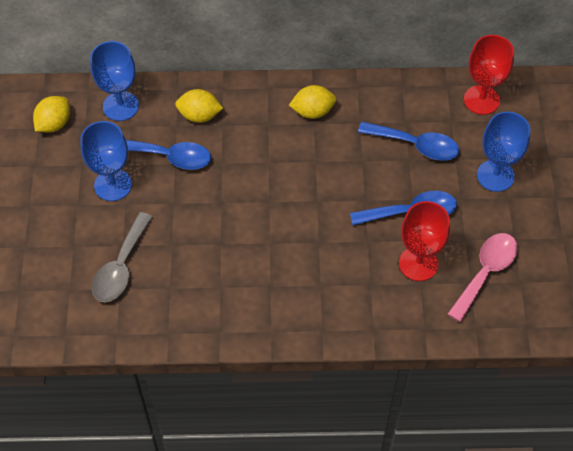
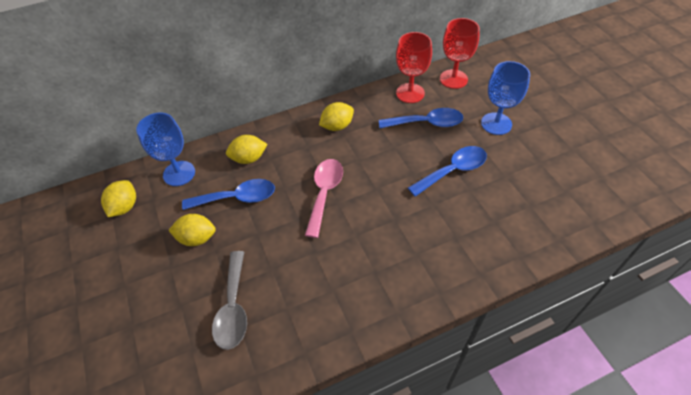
camera: 20 degrees left, 5 degrees down
blue goblet [80,121,132,201] -> yellow lemon [168,214,216,246]
red goblet [399,201,450,281] -> red goblet moved to [396,32,432,103]
pink spoon [448,233,518,322] -> pink spoon moved to [305,159,343,238]

